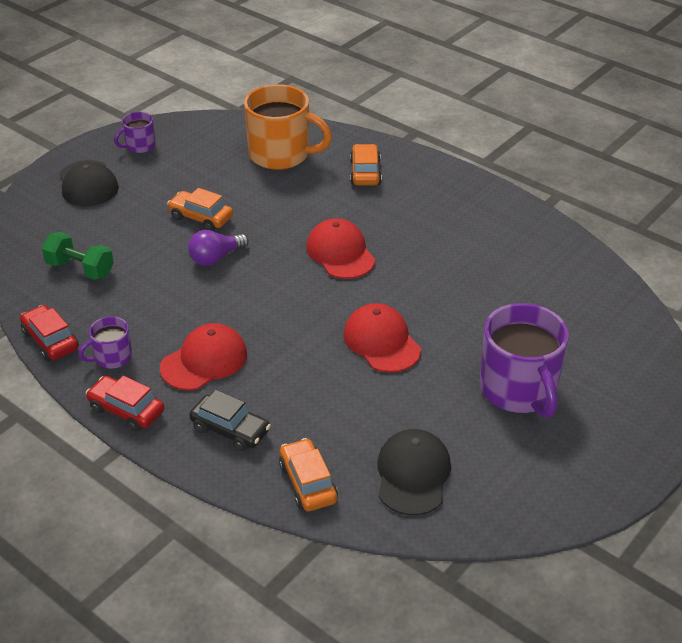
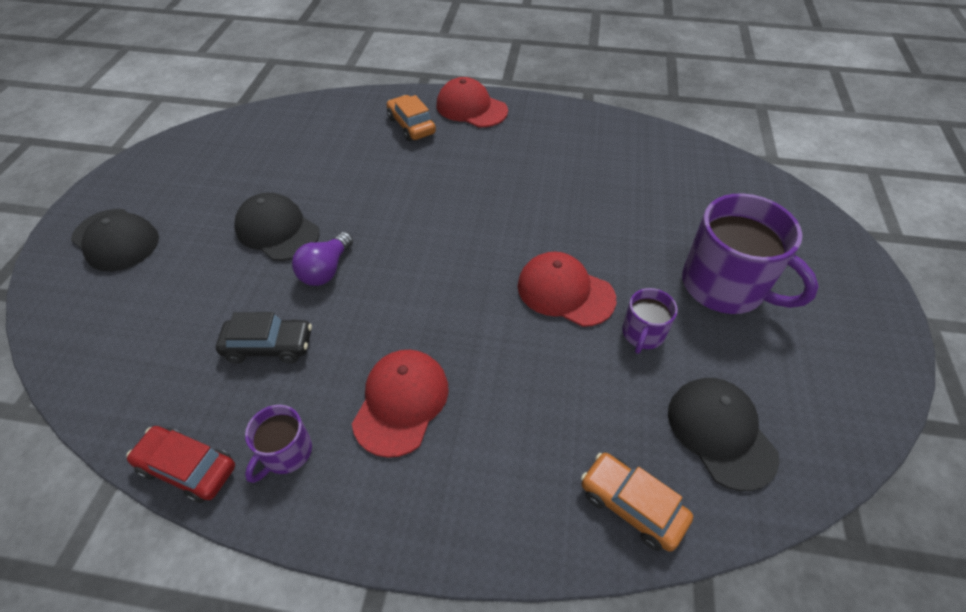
camera: 30 degrees left, 10 degrees up
green dumbbell [42,232,114,280] -> none
red car [86,375,164,431] -> none
purple mug [114,112,156,153] -> purple mug moved to [622,288,678,354]
orange car [167,188,233,231] -> black cap [234,193,320,261]
black car [189,390,271,451] -> black car moved to [216,312,312,363]
orange mug [244,84,332,170] -> none
red cap [306,219,376,279] -> red cap moved to [437,77,508,127]

